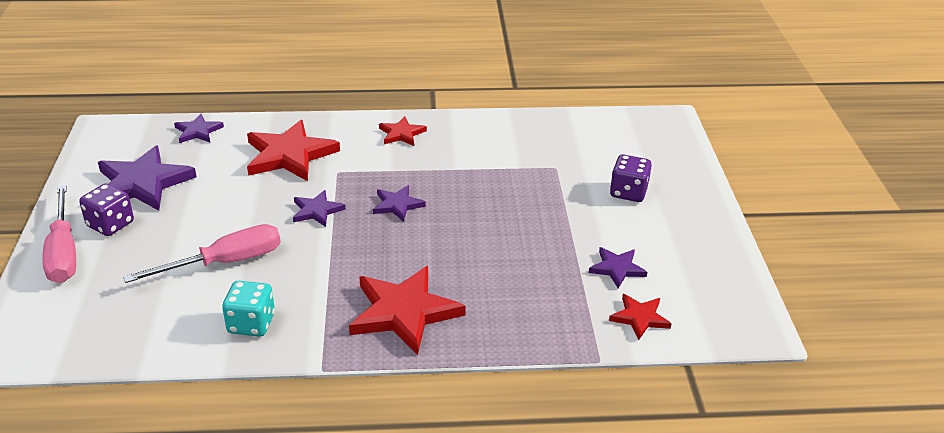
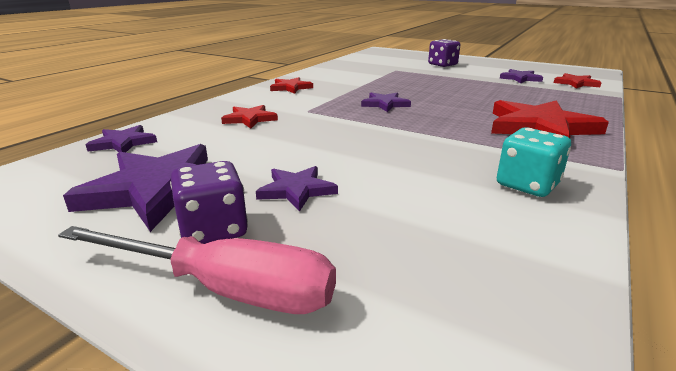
camera: 55 degrees left, 10 degrees down
pink screwdriver [123,224,281,283] -> none
red star [247,120,340,181] -> red star [221,105,278,129], size x0.52
purple star [293,190,345,227] -> purple star moved to [256,166,338,212]

